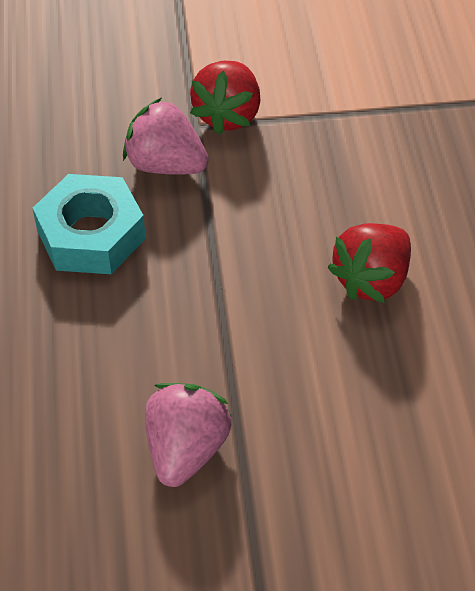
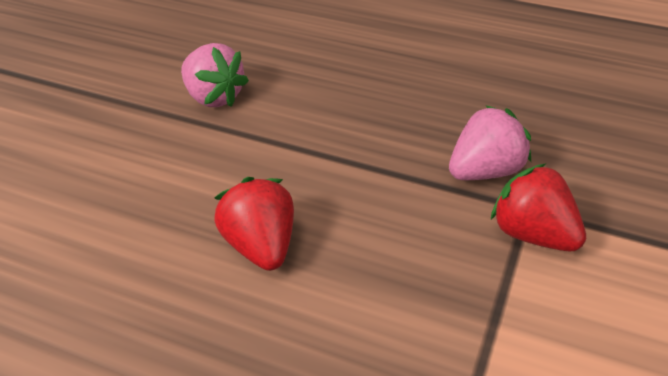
camera: 120 degrees right, 10 degrees down
turquoise nut [33,174,146,274] -> none

